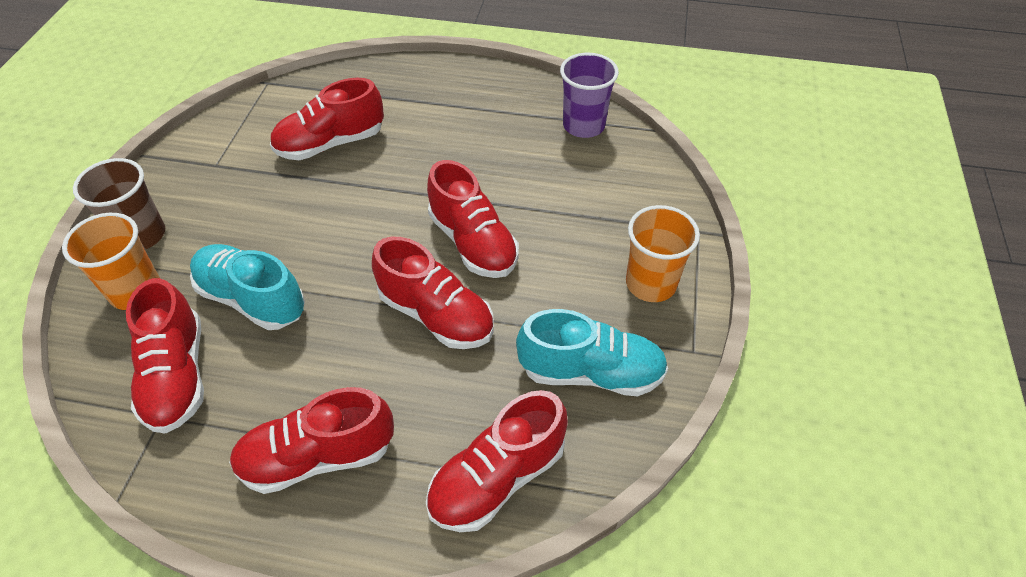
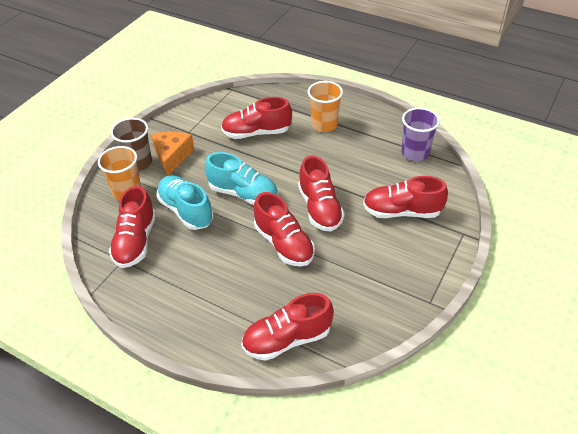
camera: 20 degrees right, 5 degrees down
red shoe [229,387,394,494] -> red shoe moved to [363,176,448,218]
turquoise shoe [516,309,668,396] -> turquoise shoe moved to [205,152,278,205]
orange cup [626,205,700,302] -> orange cup moved to [308,81,343,132]
none -> orange cheese [151,132,194,176]

